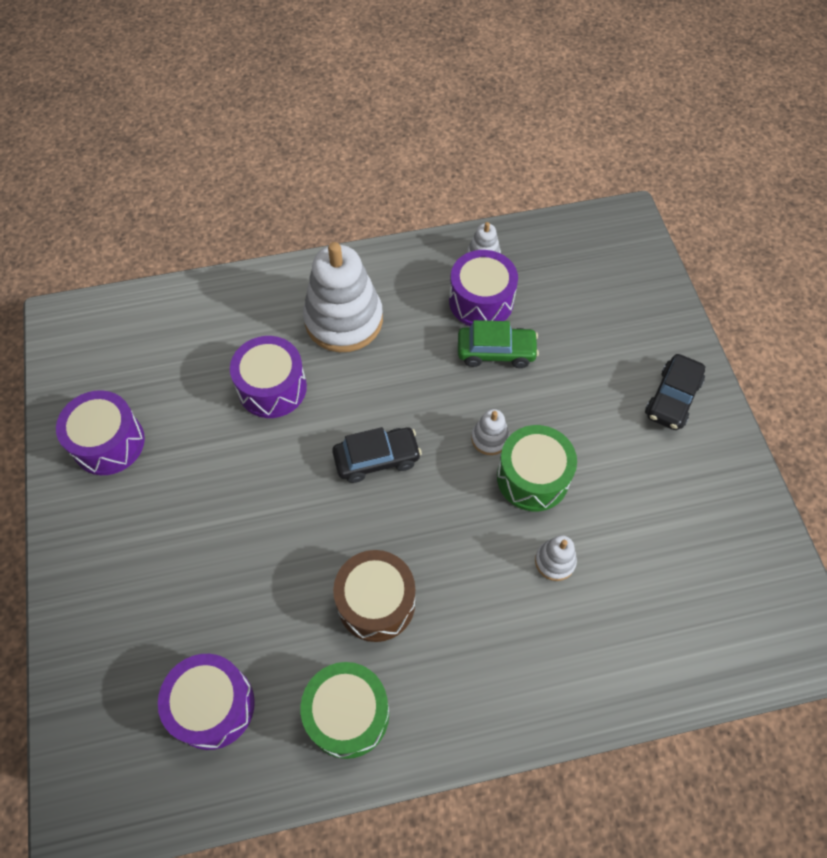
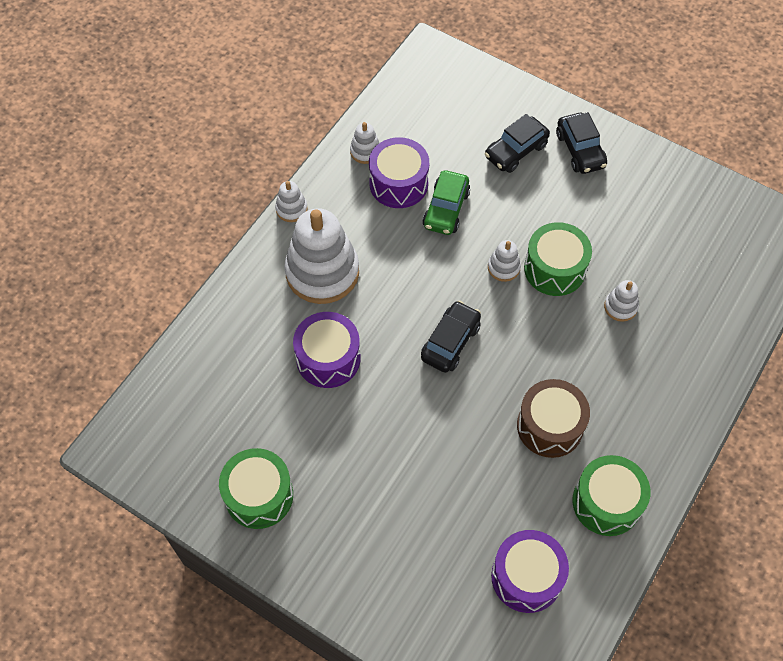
camera: 45 degrees left, 0 degrees up
purple drum [56,390,145,475] -> green drum [219,448,293,529]
green car [458,320,539,368] -> green car turned 150 degrees clockwise [423,170,470,235]
none -> white stacking toy [275,181,308,222]
none -> black car [485,114,550,173]

